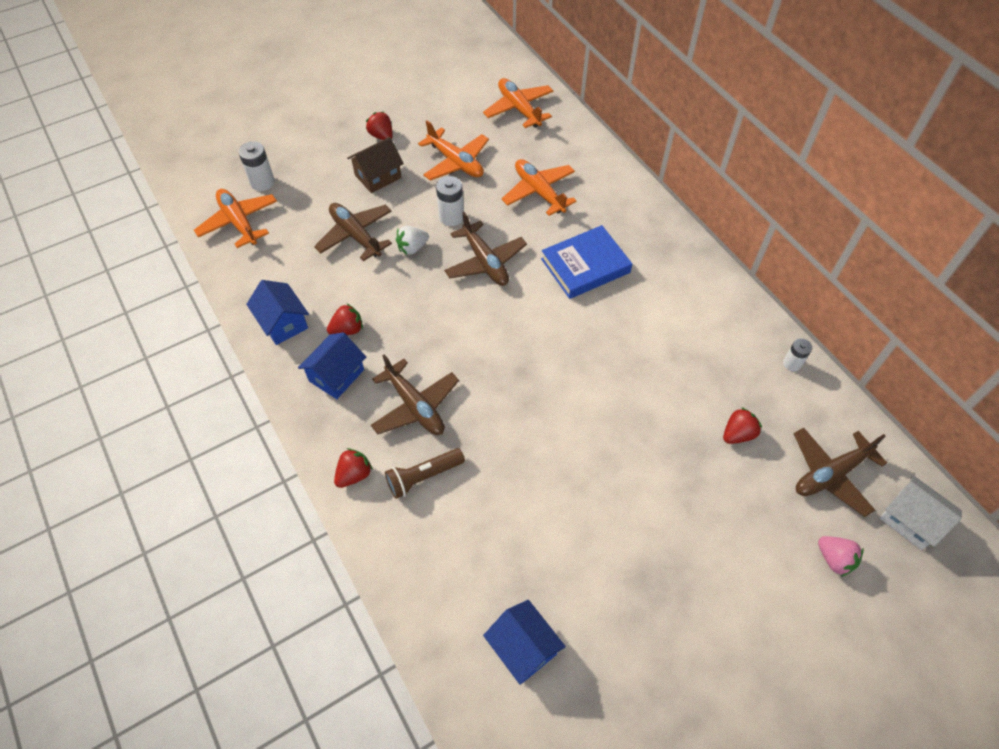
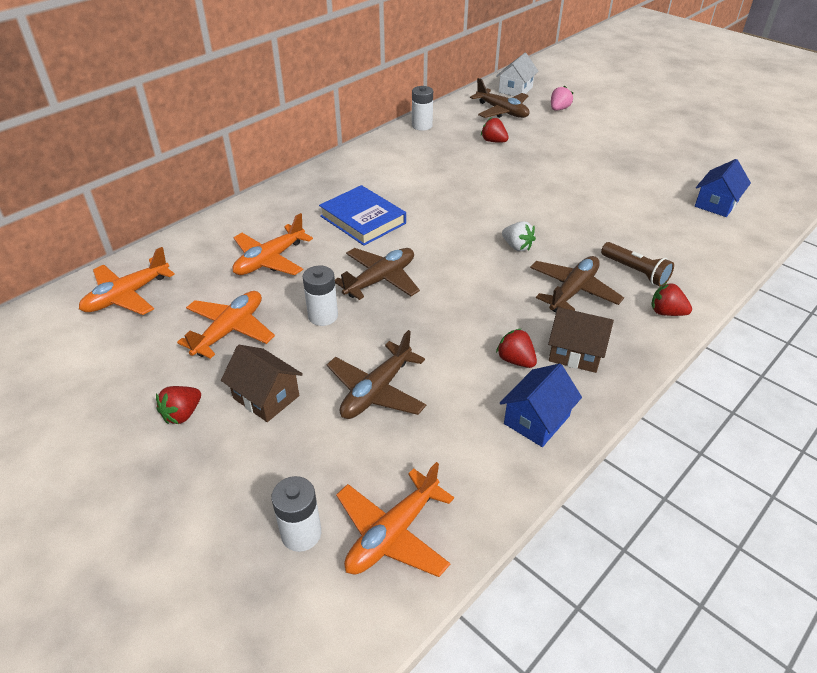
camera: 105 degrees left, 15 degrees down
blue house [298,332,366,399] -> brown house [548,307,614,373]
white strawberry [396,226,429,255] -> white strawberry moved to [502,221,536,251]
white battery [783,338,812,371] -> white battery [412,86,433,131], size x1.53

